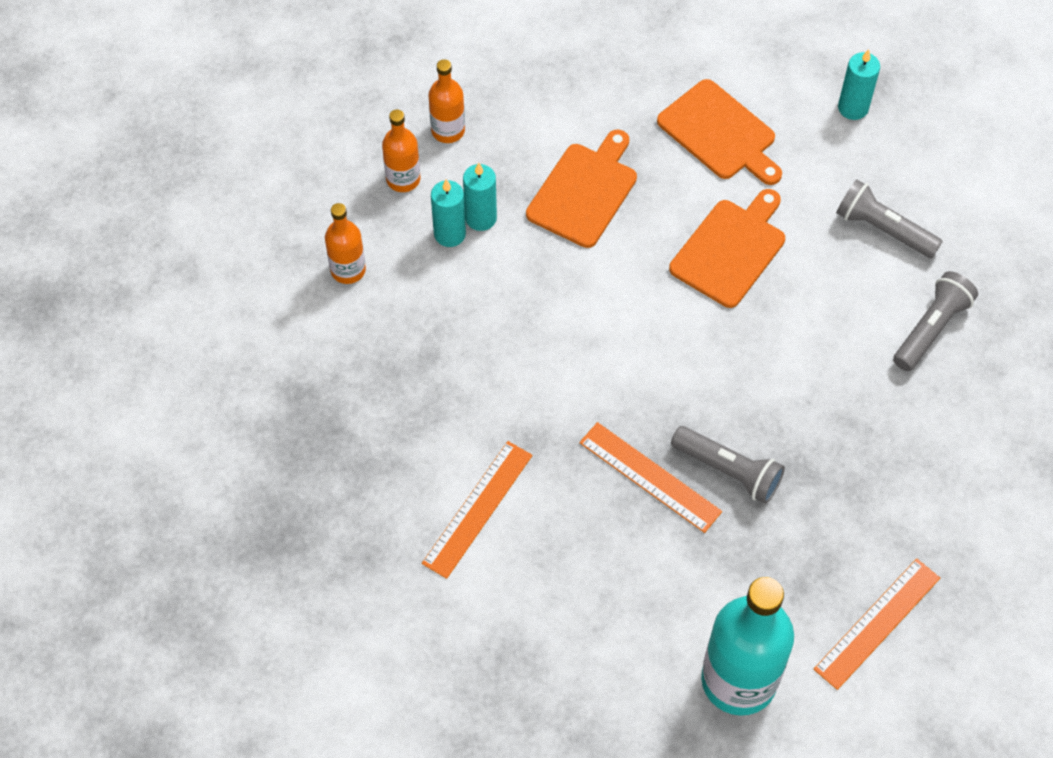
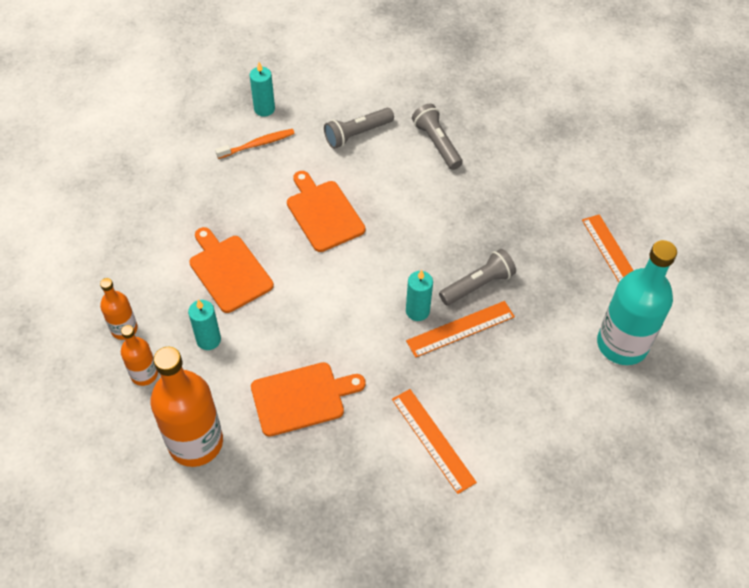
camera: 65 degrees left, 5 degrees down
orange bottle [325,203,366,284] -> orange bottle [150,347,223,467], size x1.93
turquoise candle [431,179,466,247] -> turquoise candle moved to [406,270,433,321]
orange cutting board [657,79,782,185] -> orange cutting board moved to [251,362,366,437]
none -> orange toothbrush [215,129,295,159]

